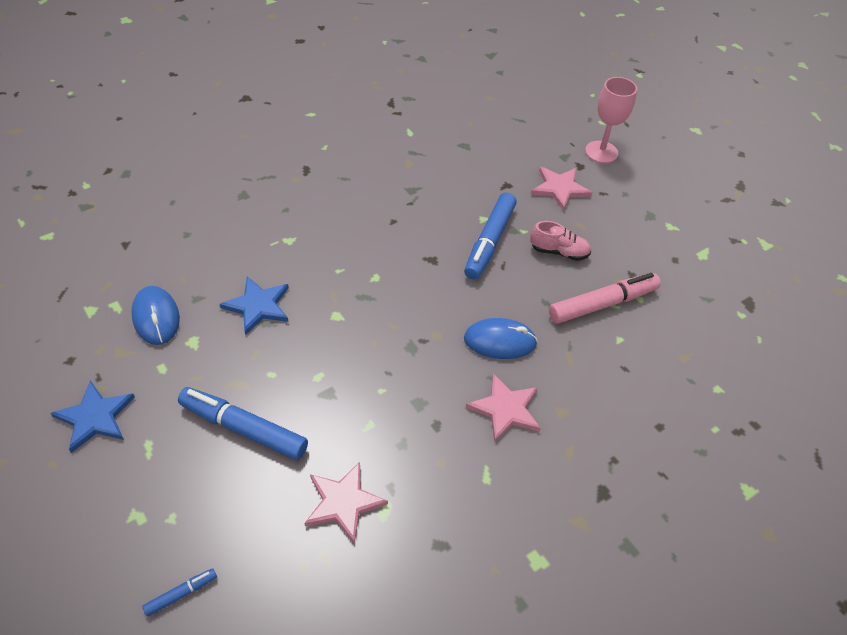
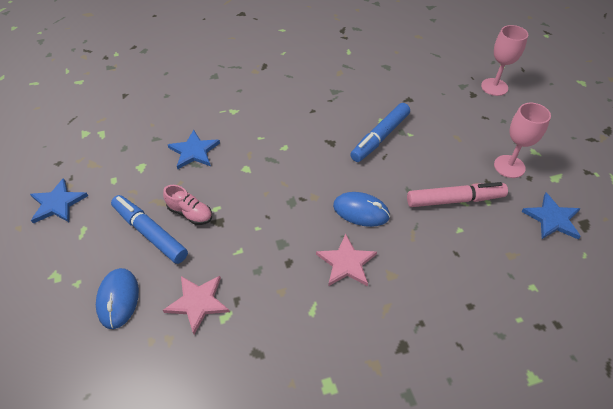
camera: 20 degrees right, 0 degrees up
blue mouse [131,286,180,345] -> blue mouse moved to [96,268,139,329]
blue marker [142,568,217,617] -> none
pink shoe [530,221,591,261] -> pink shoe moved to [163,185,212,225]
pink star [531,167,592,211] -> none
none -> pink goblet [494,103,551,178]
none -> blue star [521,193,581,239]

